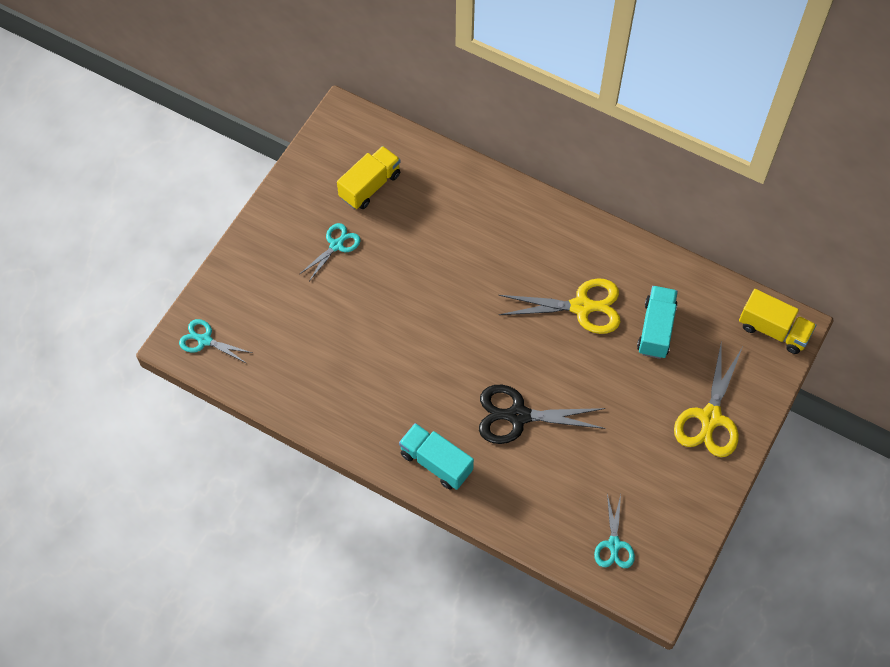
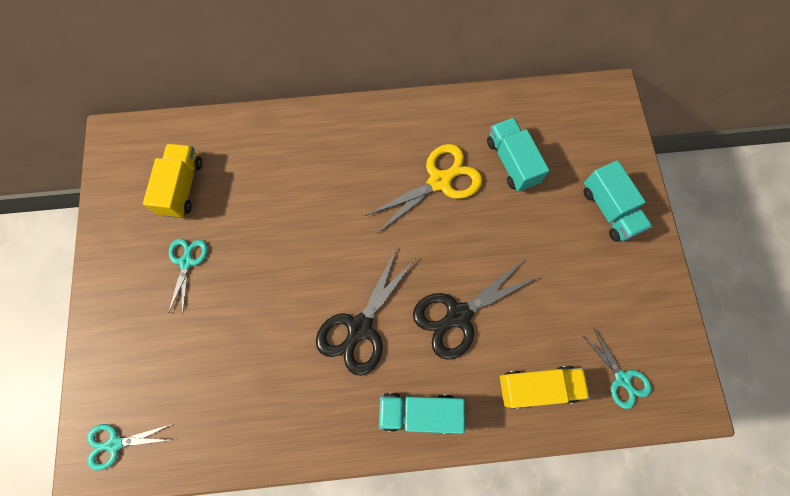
camera: 35 degrees left, 10 degrees up
yellow scissors [674,340,742,457] -> turquoise truck [583,160,652,242]
yellow truck [739,289,816,354] -> yellow truck moved to [500,366,590,409]
none -> black scissors [316,248,416,376]

